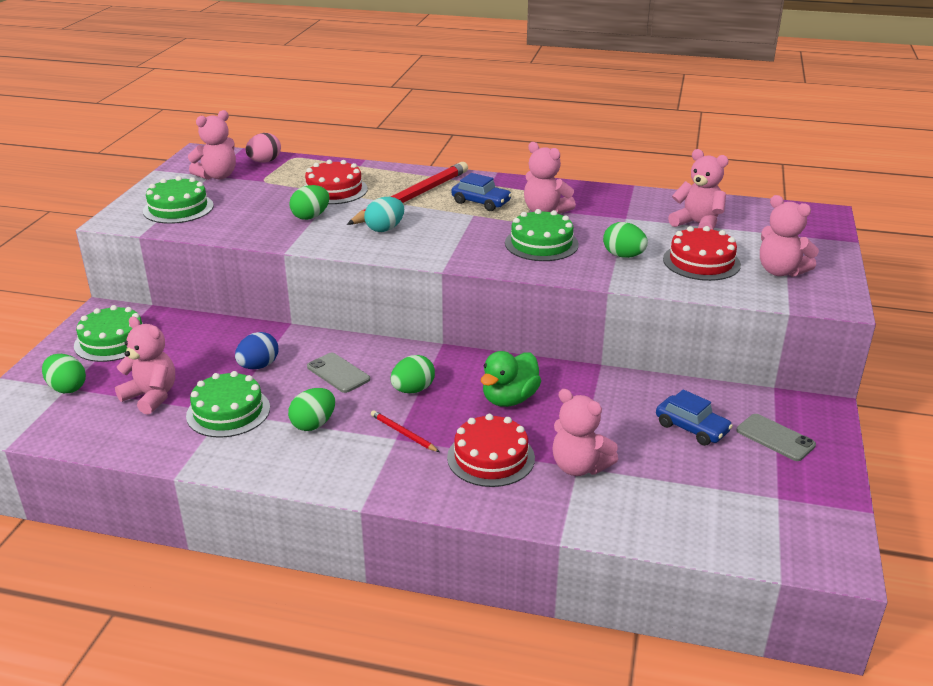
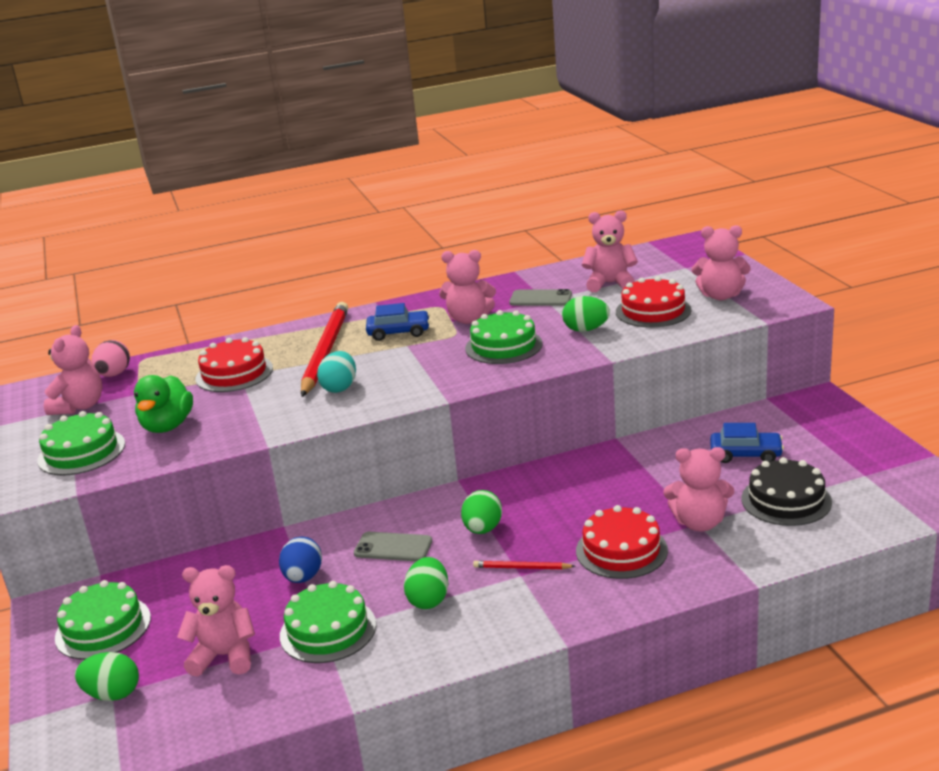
camera: 30 degrees left, 5 degrees down
green egg [289,185,329,220] -> none
green duck [481,351,541,407] -> green duck moved to [134,375,193,433]
grey phone [737,414,816,461] -> grey phone moved to [509,289,572,306]
none -> black cake [741,457,832,526]

